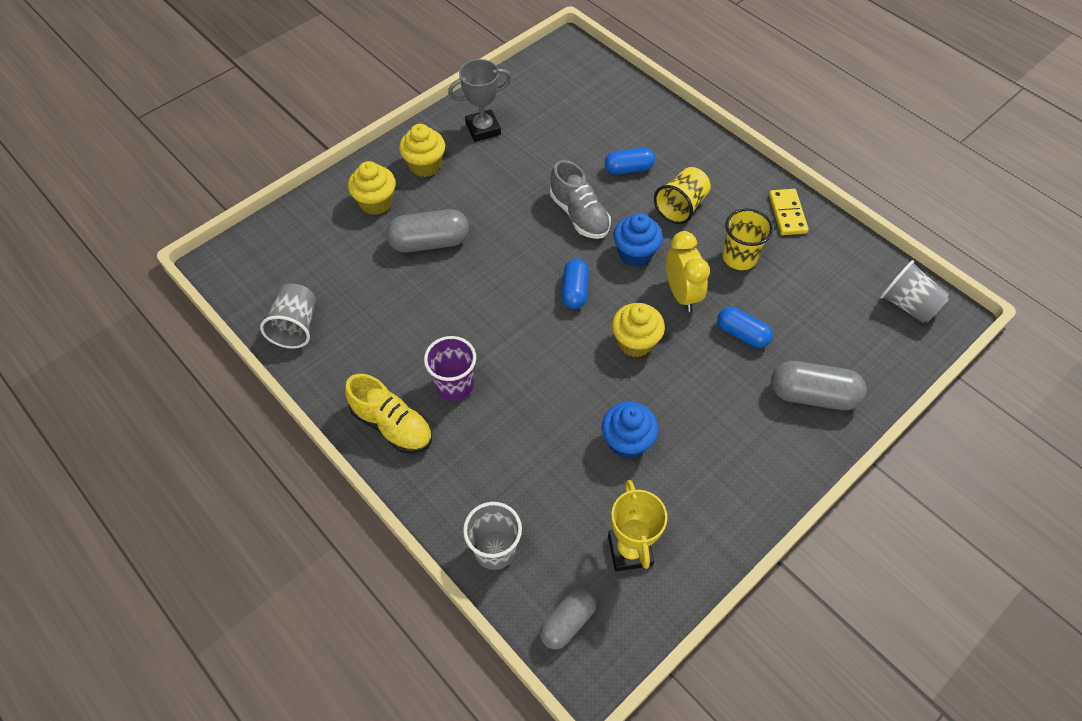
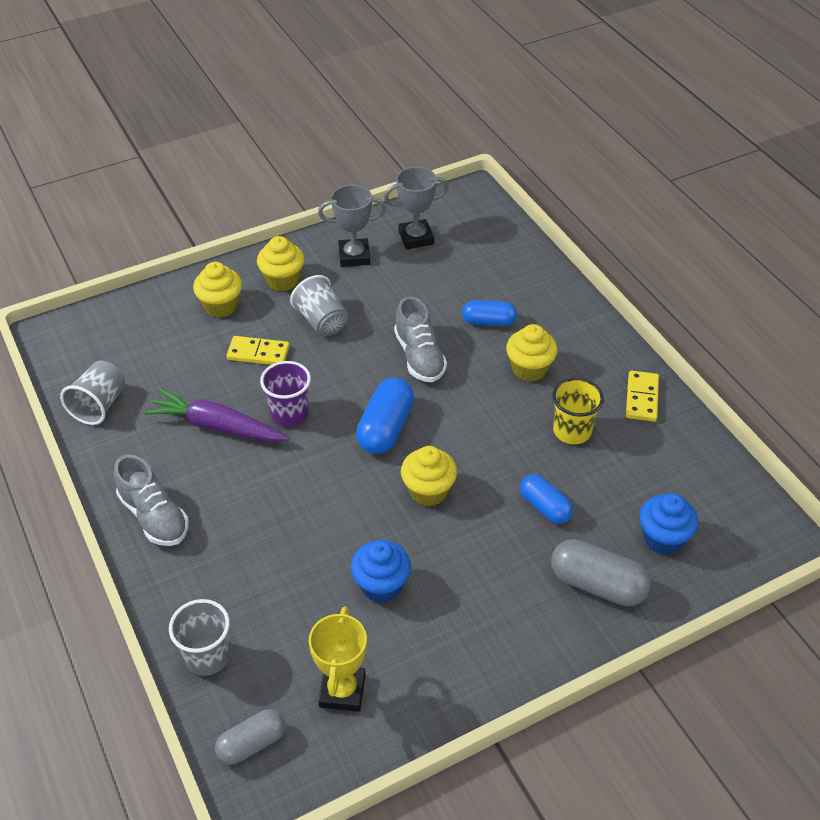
camera: 15 degrees right, 10 degrees down
yellow shoe [345,374,432,454] -> grey shoe [114,455,189,546]
grey capsule [386,209,469,253] -> yellow domino [226,336,290,365]
purple cup [424,336,476,401] -> purple cup moved to [260,361,311,427]
blue capsule [562,258,589,309] -> blue capsule [356,378,414,454], size x1.51
blue cupcake [613,213,663,267] -> blue cupcake moved to [639,493,699,555]
yellow cup [654,167,711,224] -> yellow cupcake [506,324,558,382]
yellow clock [666,231,710,312] -> none
grey cup [880,260,950,323] -> grey cup moved to [290,275,348,336]
none -> purple carrot [145,389,290,442]
none -> grey trophy [384,167,449,249]

